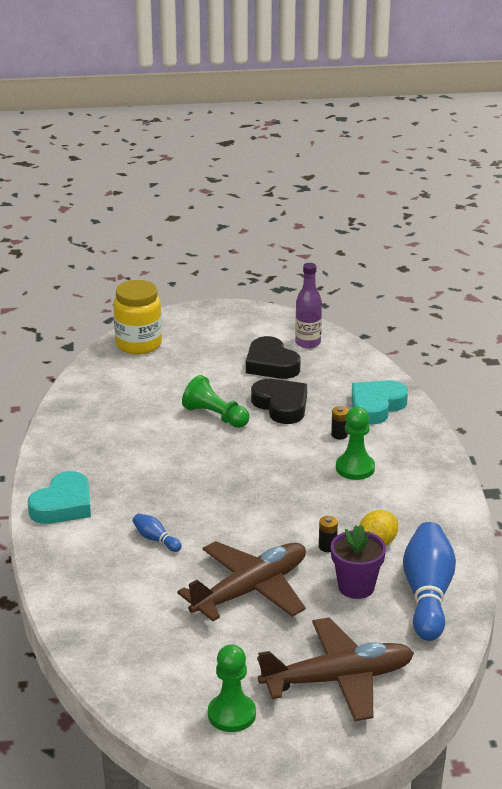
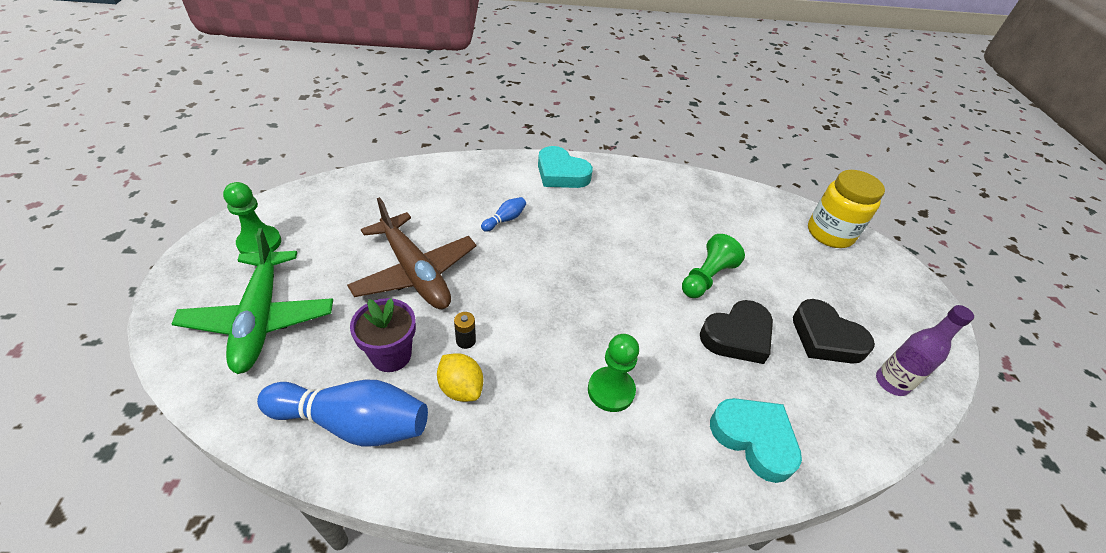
camera: 90 degrees right, 15 degrees up
black heart [246,336,301,379] -> black heart turned 105 degrees counterclockwise [793,299,875,364]
brown plane [257,617,414,721] -> green plane [172,228,333,374]
black battery [331,406,349,439] -> none

